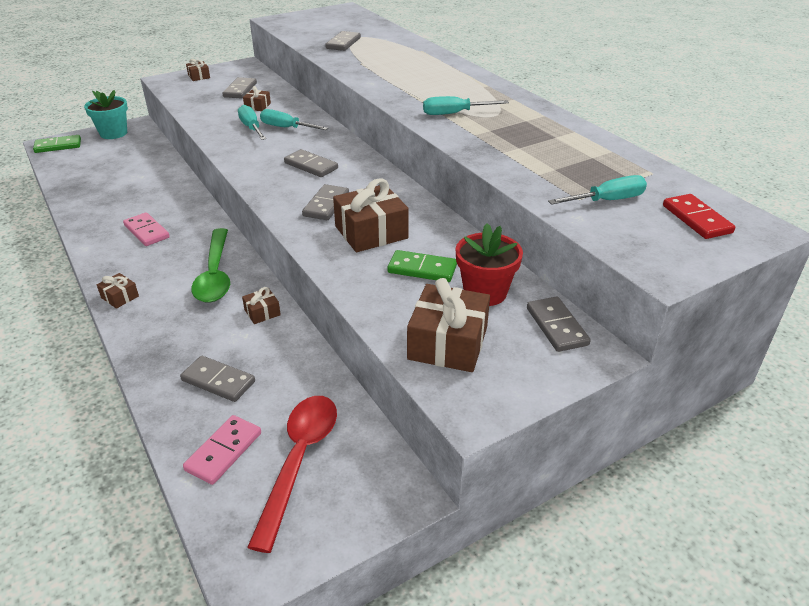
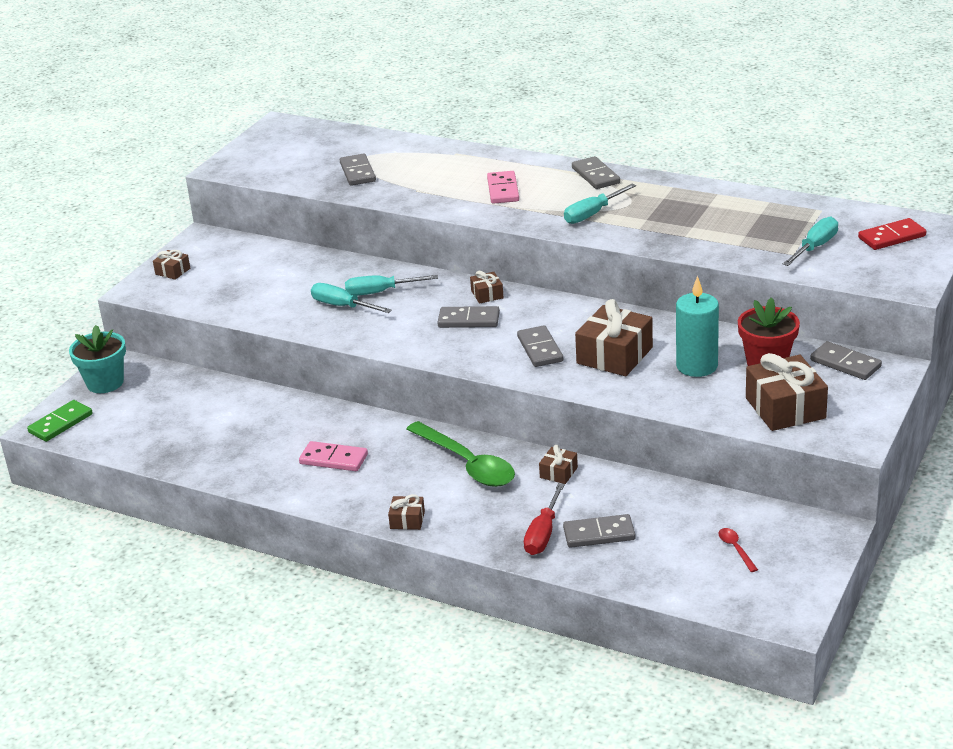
camera: 30 degrees left, 5 degrees down
pink domino [183,415,261,485] -> pink domino moved to [487,171,519,204]
grey domino [222,77,257,99] -> grey domino moved to [572,156,620,189]
brown gift [243,86,271,111] -> brown gift moved to [470,271,504,304]
red spoon [247,396,337,553] -> red spoon [718,528,758,572], size x0.41
green domino [387,250,457,282] -> turquoise candle [676,276,719,377]
red domino [663,194,735,239] -> red domino turned 60 degrees counterclockwise [858,218,926,250]
none -> red screwdriver [524,483,565,555]

